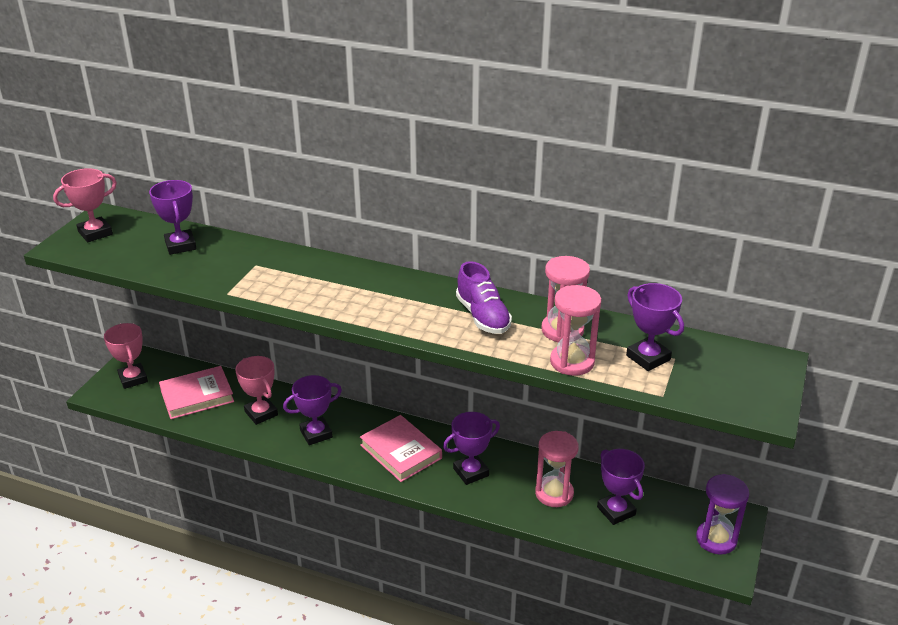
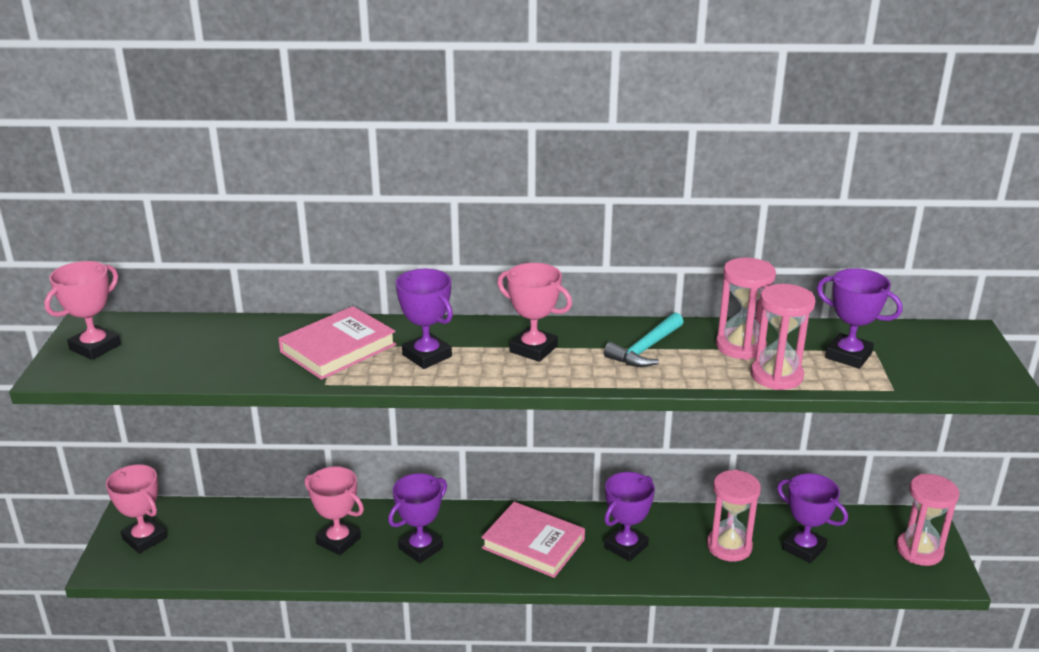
camera: 20 degrees left, 5 degrees down
purple trophy [149,180,196,255] -> purple trophy moved to [396,269,453,369]
pink book [159,366,234,419] -> pink book moved to [278,306,396,380]
purple shoe [456,261,512,334] -> turquoise hammer [604,312,684,367]
purple hourglass [696,474,749,555] -> pink hourglass [896,474,959,566]
none -> pink trophy [497,263,572,362]

